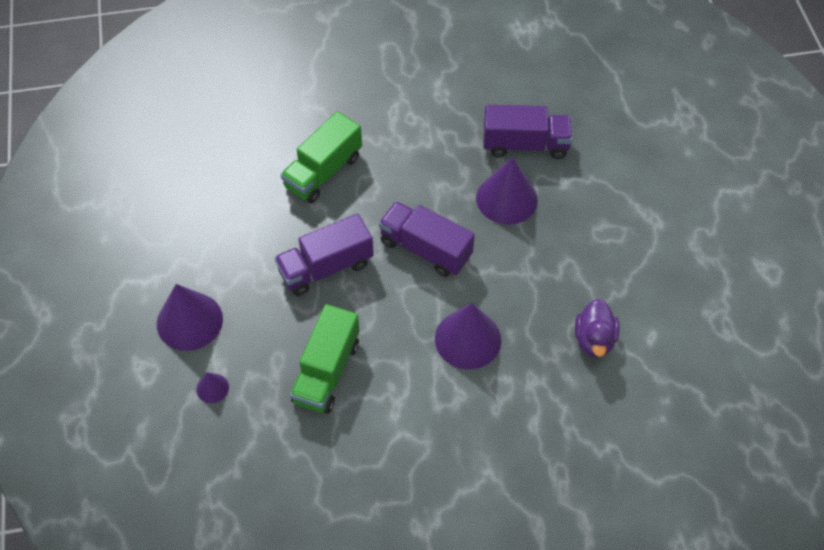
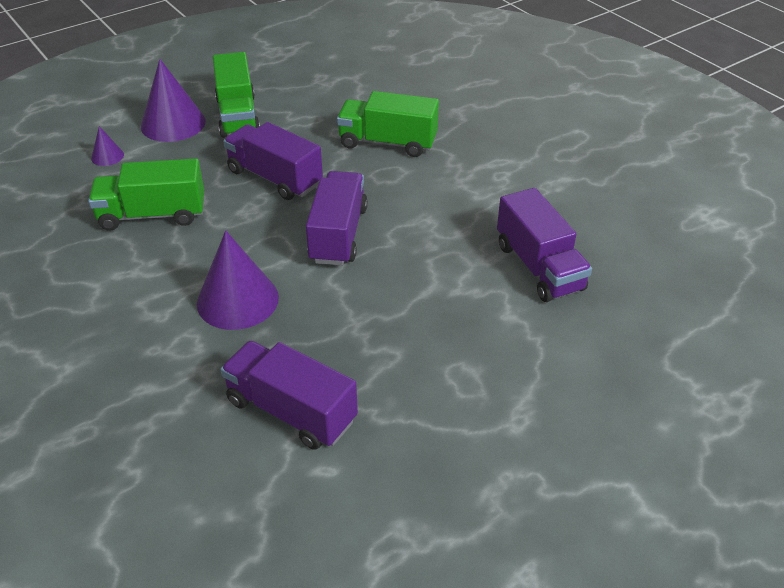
camera: 65 degrees right, 15 degrees down
purple cone [476,157,538,225] -> none
purple duck [575,299,620,357] -> purple truck [220,341,358,450]
none -> green truck [213,52,260,138]

